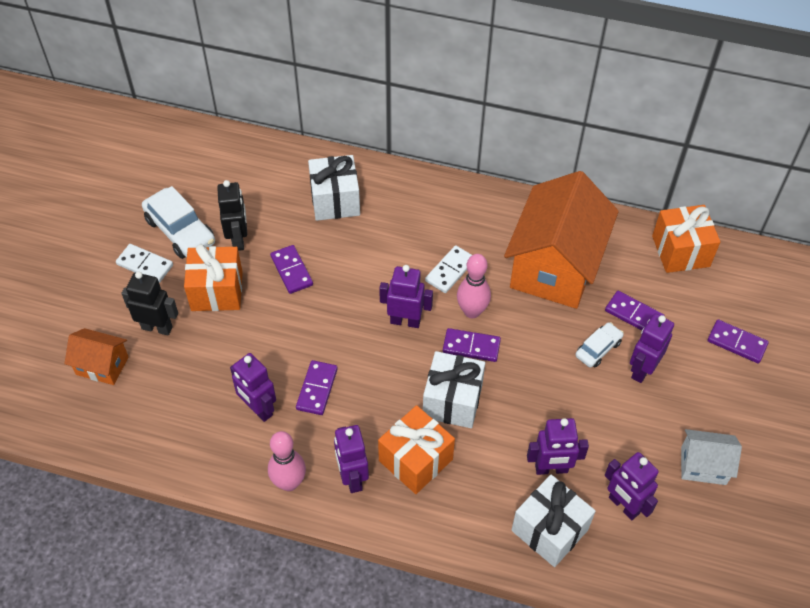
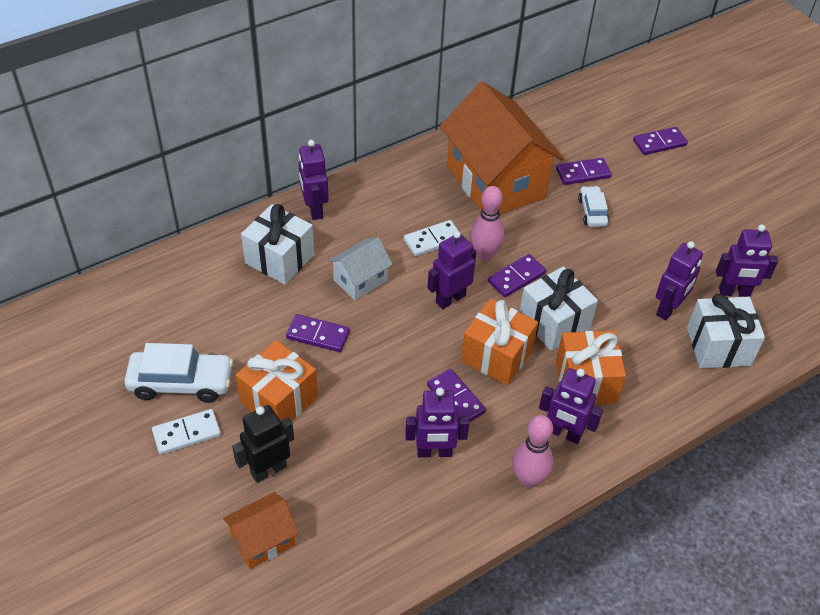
camera: 50 degrees left, 5 degrees down
black robot [217,180,247,251] -> none
white domino [425,245,472,293] -> white domino turned 75 degrees clockwise [404,220,459,257]
purple robot [630,314,674,383] -> purple robot moved to [299,140,329,220]
orange gift [652,205,720,273] -> orange gift moved to [461,299,538,385]
white house [681,429,742,485] -> white house moved to [328,237,393,300]

